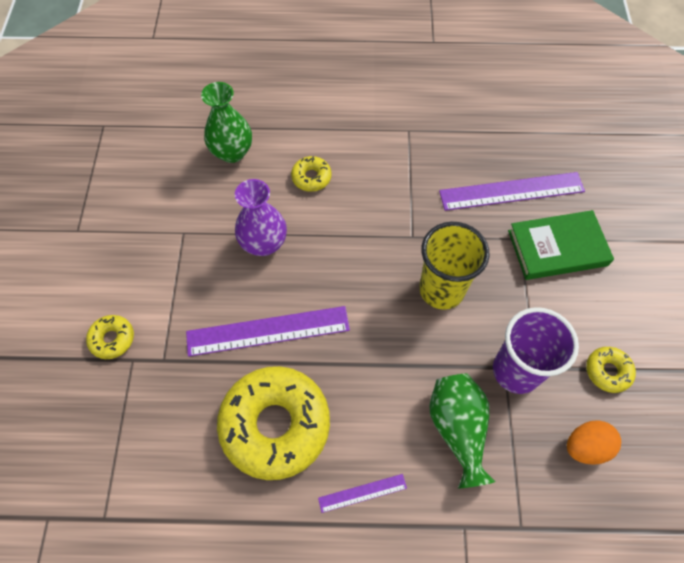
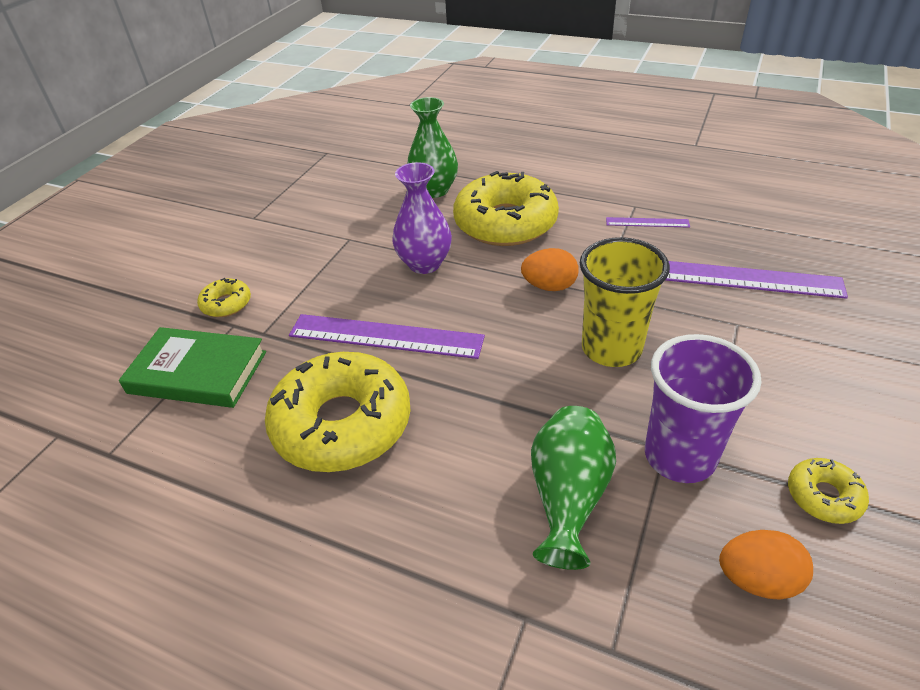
camera: 25 degrees right, 20 degrees down
yellow donut [291,156,332,192] -> yellow donut [453,171,559,246], size x2.25
purple ruler [318,474,407,513] -> purple ruler moved to [606,217,690,228]
green book [508,210,614,280] -> green book moved to [119,327,266,408]
none -> orange egg [521,248,579,291]

